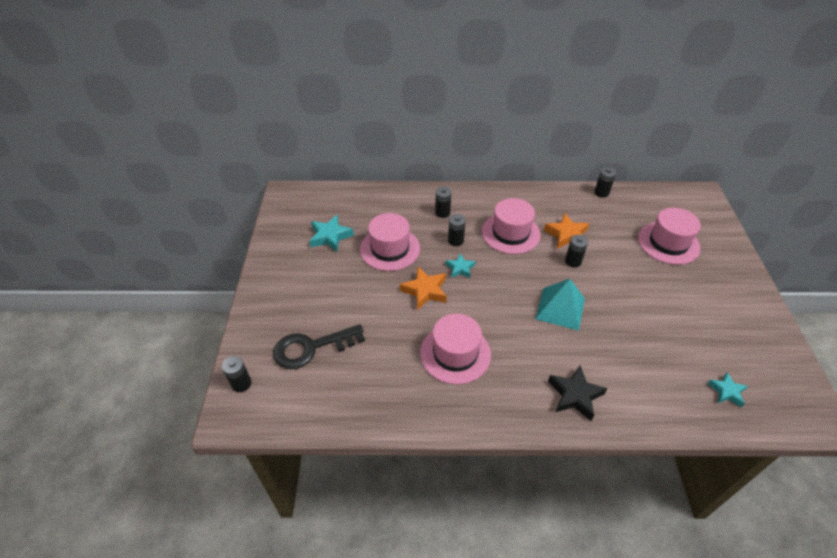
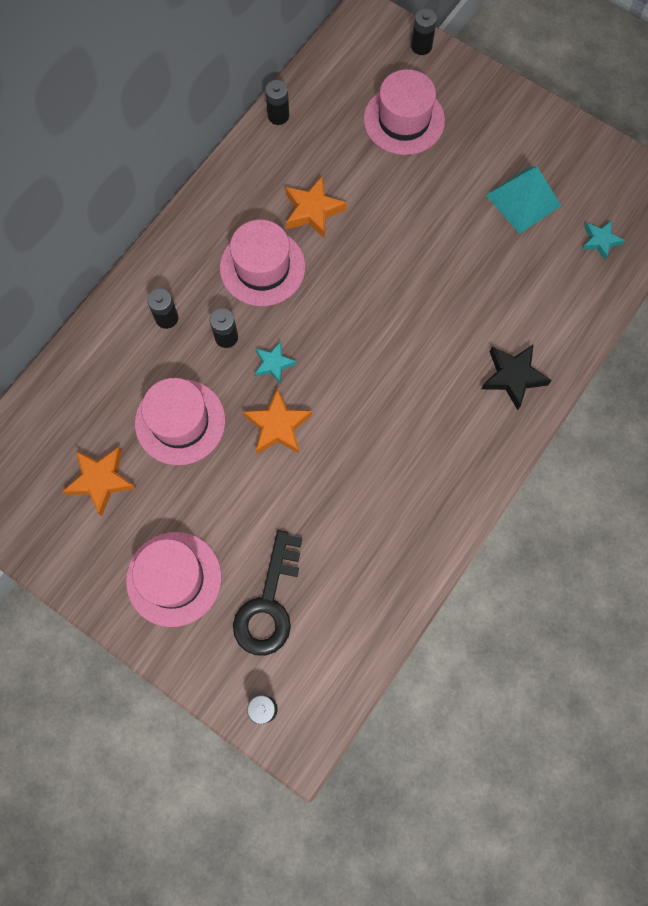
camera: 55 degrees left, 25 degrees up
turquoise star [310,215,354,252] -> orange star [63,447,136,516]
pink hat [420,314,491,384] -> pink hat moved to [126,532,222,627]
turquoise pyramid [535,279,585,331] -> turquoise pyramid moved to [486,166,561,234]
black battery [565,235,588,268] -> black battery moved to [411,9,437,55]

